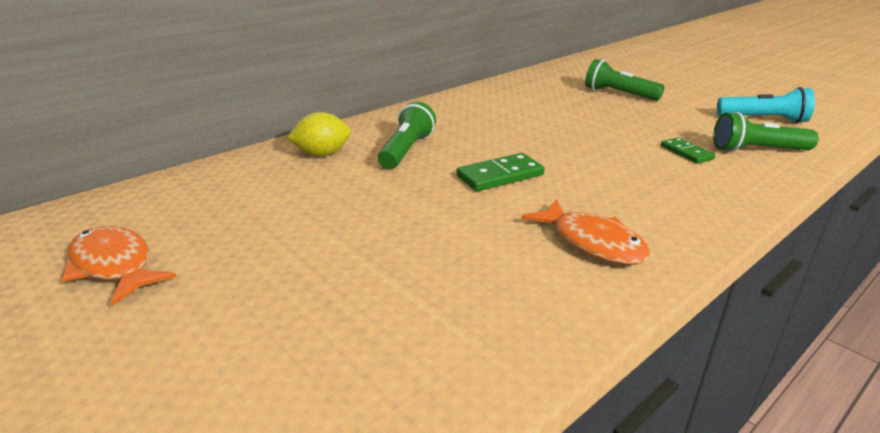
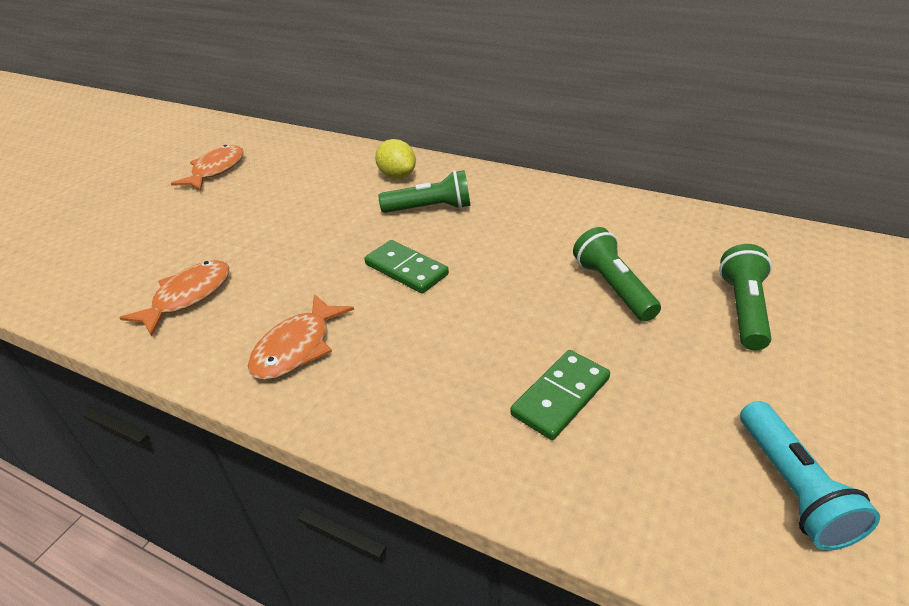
camera: 70 degrees right, 10 degrees up
green domino [661,137,715,164] -> green domino [510,350,610,440], size x1.52
green flashlight [713,112,819,152] -> green flashlight moved to [573,227,661,322]
none -> orange fish [119,260,229,337]

